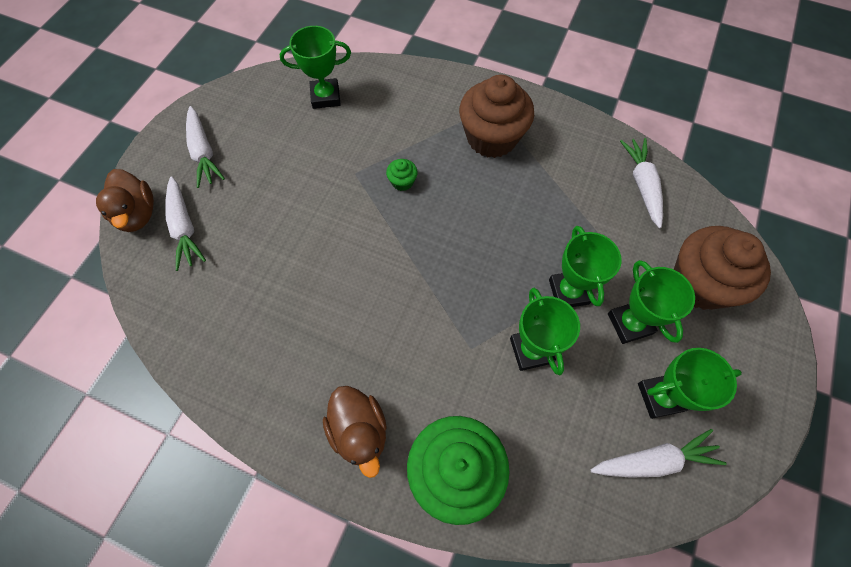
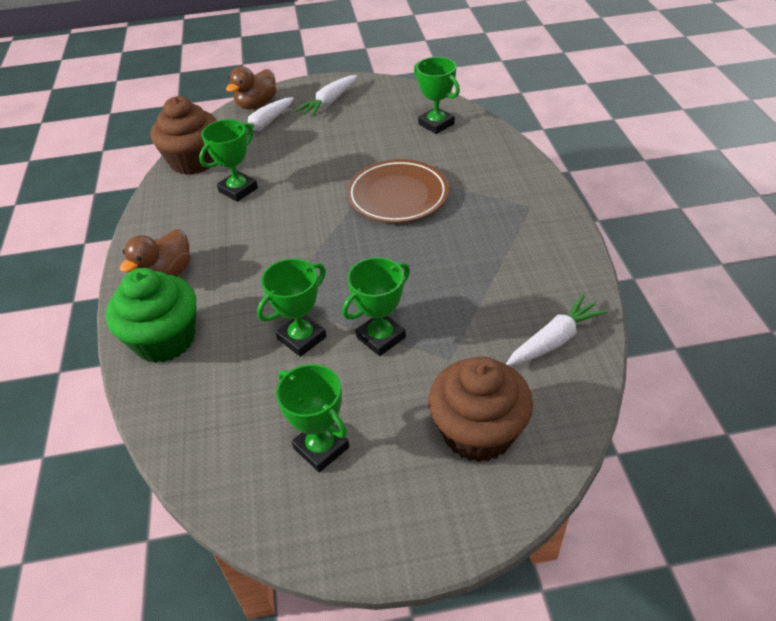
camera: 60 degrees right, 20 degrees down
green cupcake [386,159,418,191] -> brown plate [347,159,449,223]
brown cupcake [459,75,534,158] -> brown cupcake moved to [150,96,217,175]
white carrot [591,429,727,478] -> none
green trophy [608,260,695,344] -> green trophy moved to [199,119,258,202]

